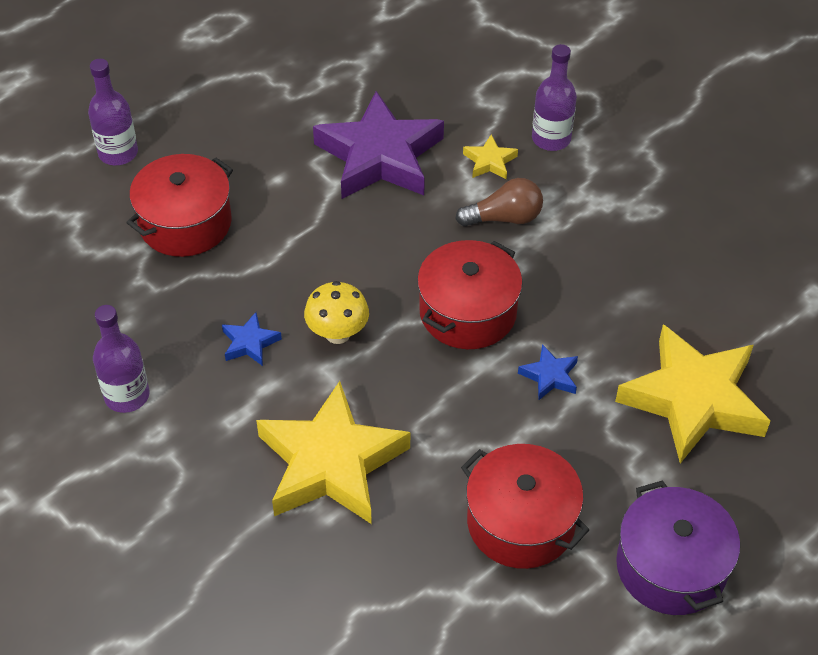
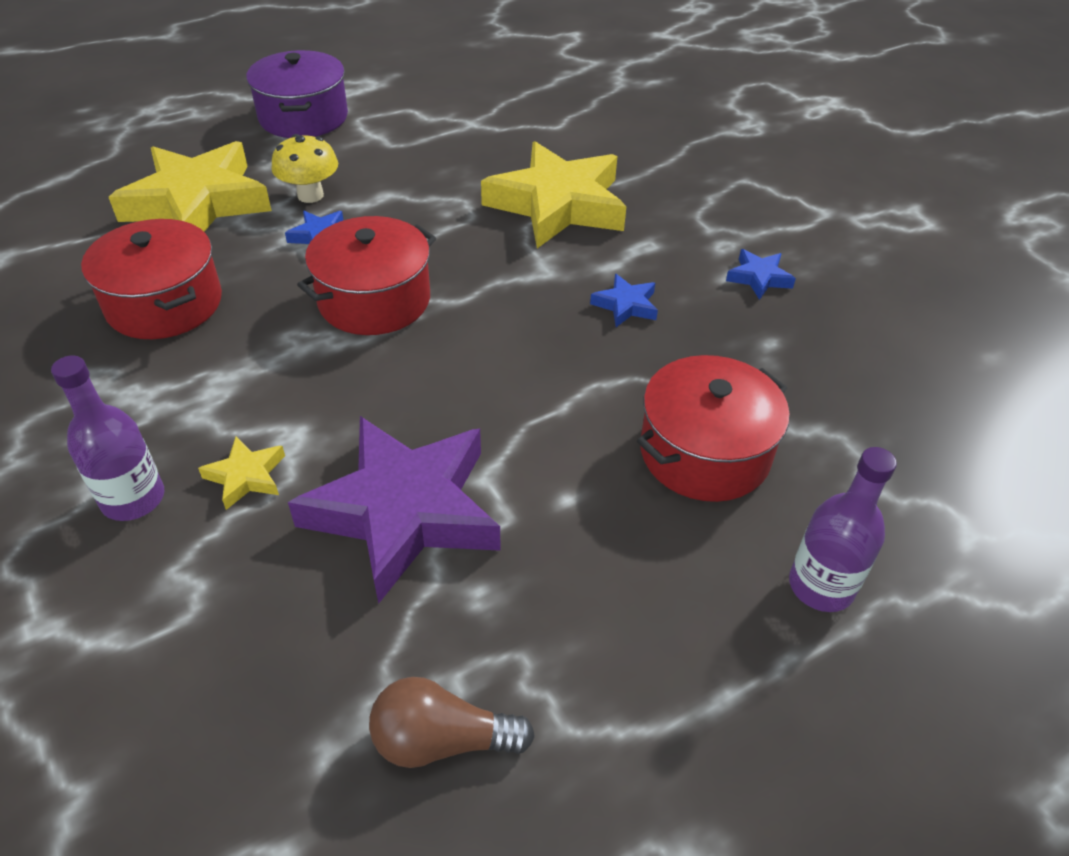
camera: 170 degrees left, 5 degrees down
purple bottle [93,305,149,413] -> blue star [726,249,796,300]
yellow mushroom [304,281,369,344] -> yellow mushroom moved to [271,134,338,203]
brown light bulb [455,178,543,227] -> brown light bulb moved to [369,677,535,768]
red pot [461,444,589,569] -> red pot moved to [81,219,222,339]

